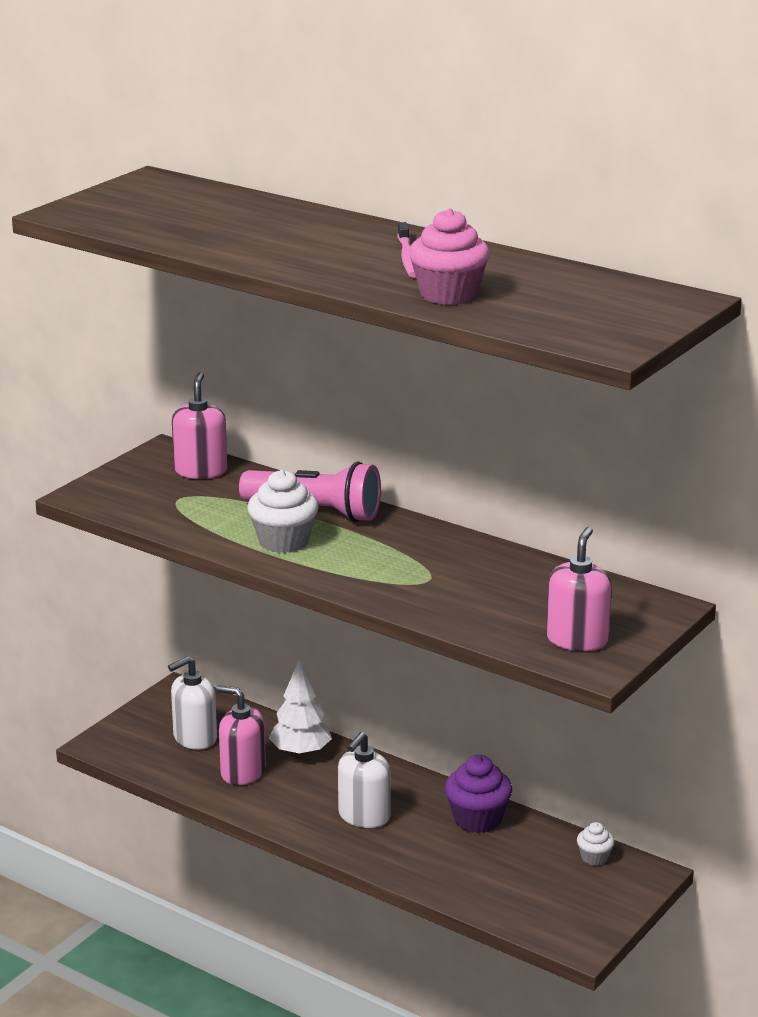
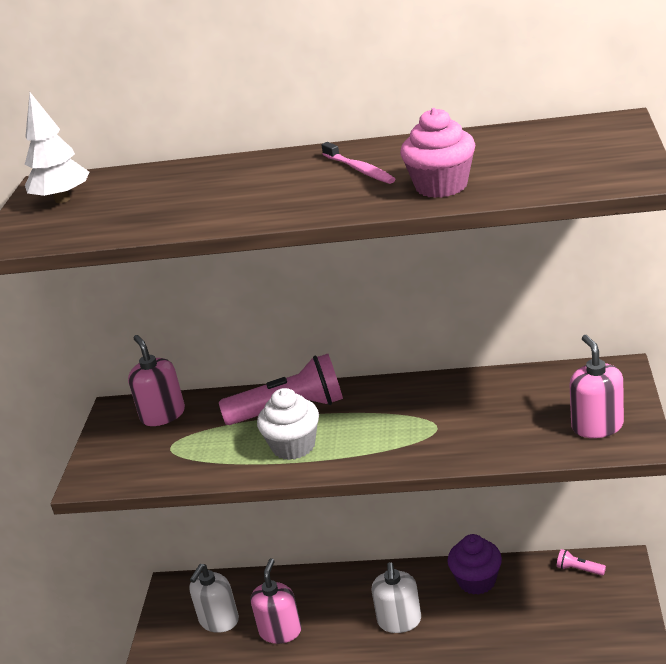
camera: 25 degrees left, 5 degrees up
pink soap dispenser [216,685,266,785] -> pink soap dispenser turned 105 degrees clockwise [250,558,301,644]
white tree [269,660,332,757] -> white tree moved to [25,93,90,203]
white cupcake [577,822,615,866] -> pink flashlight [557,549,606,576]

